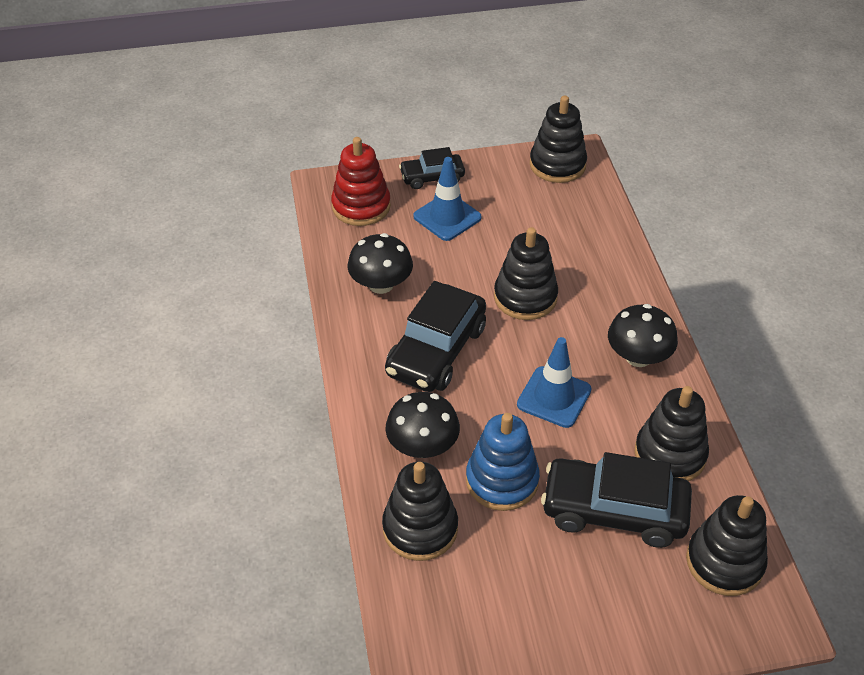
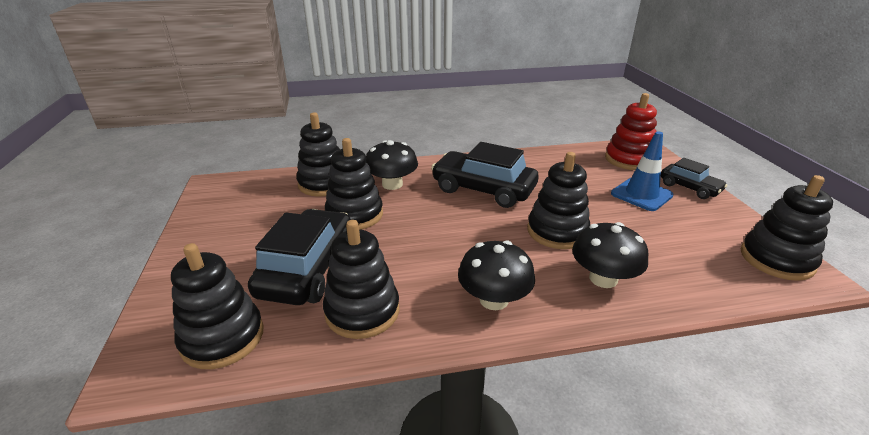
camera: 90 degrees right, 15 degrees down
black mushroom [348,233,413,294] -> black mushroom moved to [572,222,648,288]
black car [399,147,465,189] -> black car turned 150 degrees clockwise [661,158,727,199]
blue stacking toy [466,413,540,511] -> black stacking toy [325,138,383,230]
blue traffic cone [517,337,592,428] -> none

